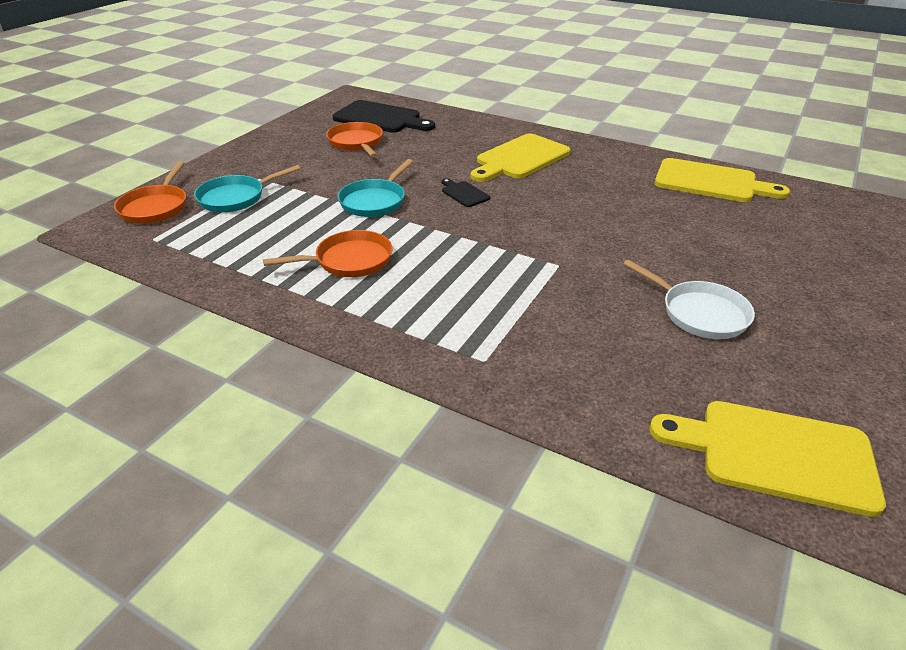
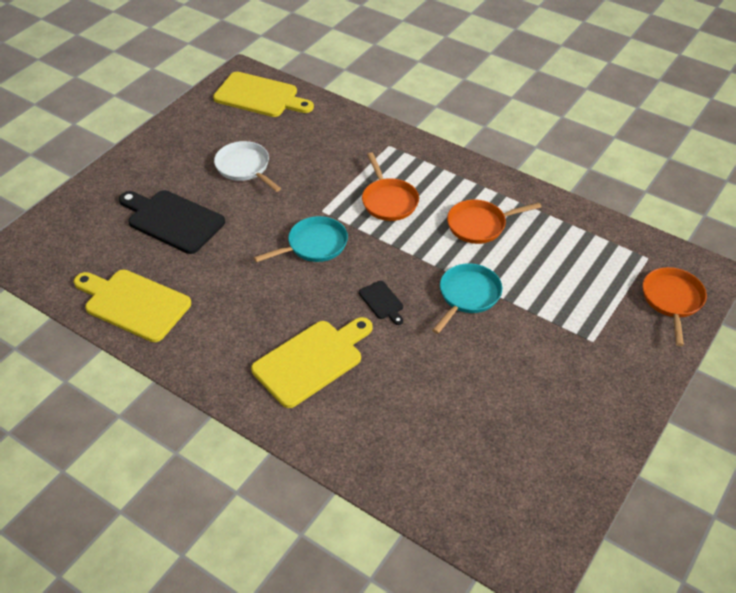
camera: 175 degrees left, 10 degrees up
turquoise pan [194,165,300,212] -> turquoise pan moved to [254,216,348,263]
orange pan [326,122,383,157] -> orange pan moved to [362,153,419,221]
black cutting board [333,100,435,133] -> black cutting board moved to [119,190,225,254]

